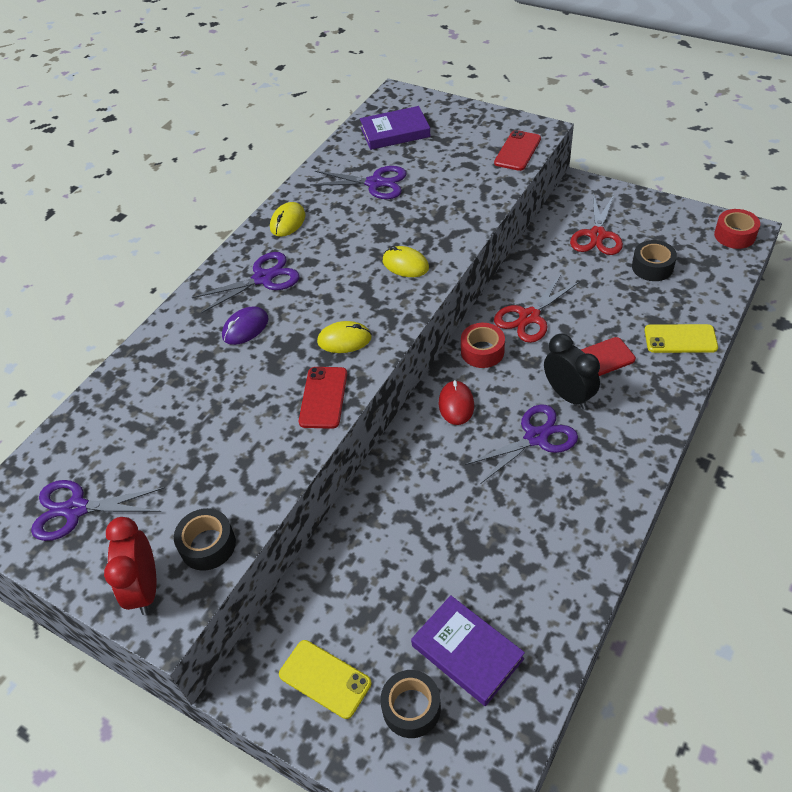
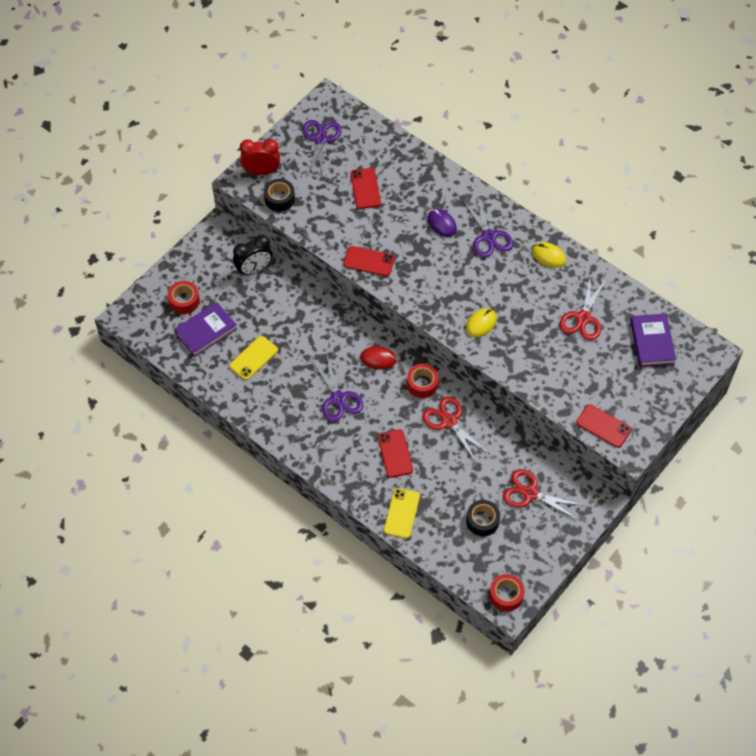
camera: 95 degrees right, 10 degrees up
yellow phone [279,640,372,719] -> yellow phone moved to [229,336,278,380]
purple scissors [310,166,407,199] -> red scissors [559,278,607,340]
yellow mouse [317,321,372,353] -> none
black tape [380,670,441,738] -> red tape [168,281,200,314]
black clock [544,334,600,409] -> black clock moved to [233,235,273,276]
none -> red phone [351,168,381,209]

